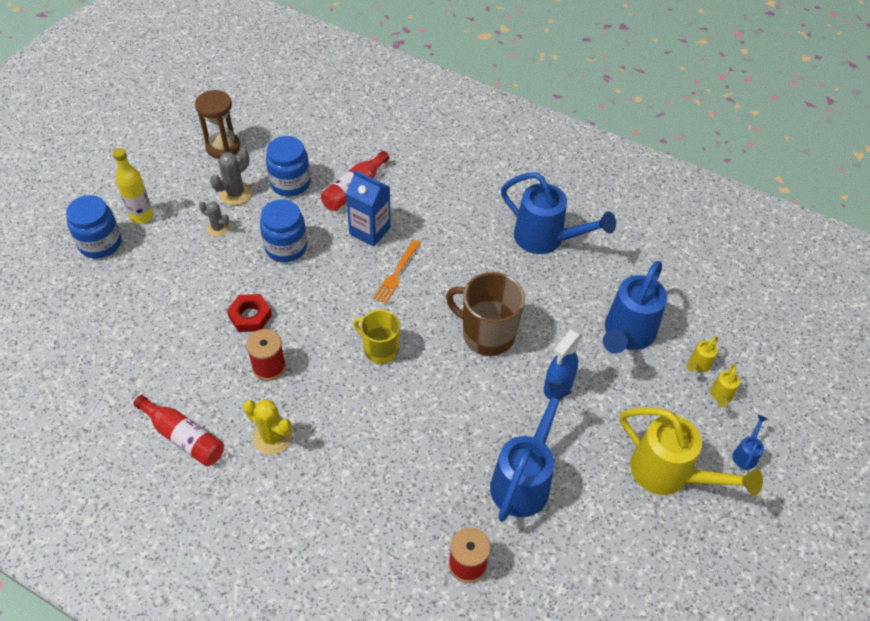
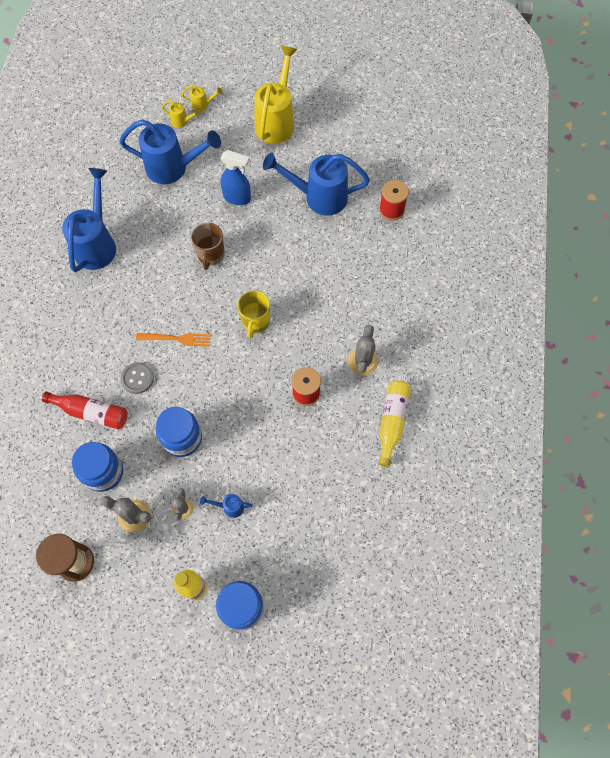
camera: 110 degrees left, 15 degrees up
red bottle [134,395,224,466] -> yellow bottle [379,381,411,467]
red nut [227,294,272,332] -> none
yellow cactus [243,399,292,455] -> grey cactus [348,325,378,375]
blue carton [346,170,391,247] -> grey button [121,362,154,394]
brown mug [446,272,525,356] -> brown mug [191,223,225,270], size x0.65
blue watering can [732,415,768,470] -> blue watering can moved to [200,494,253,518]

